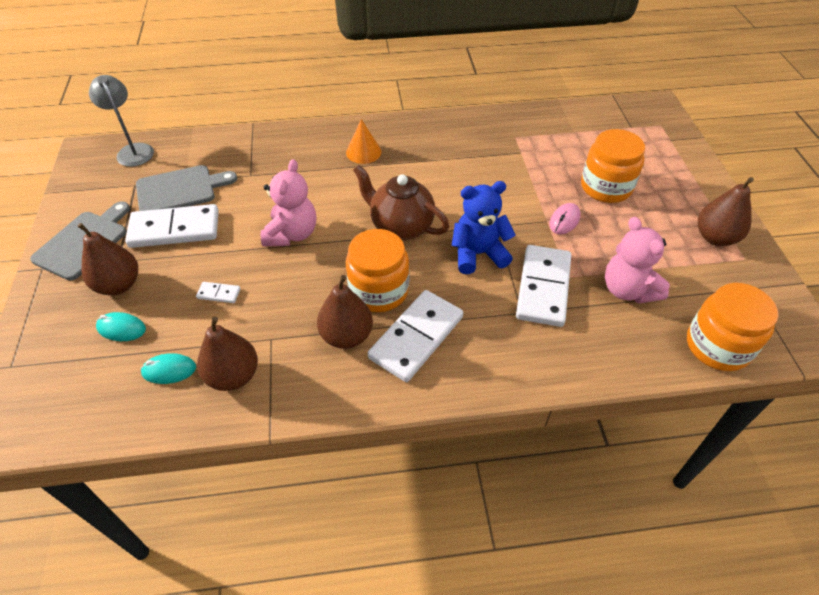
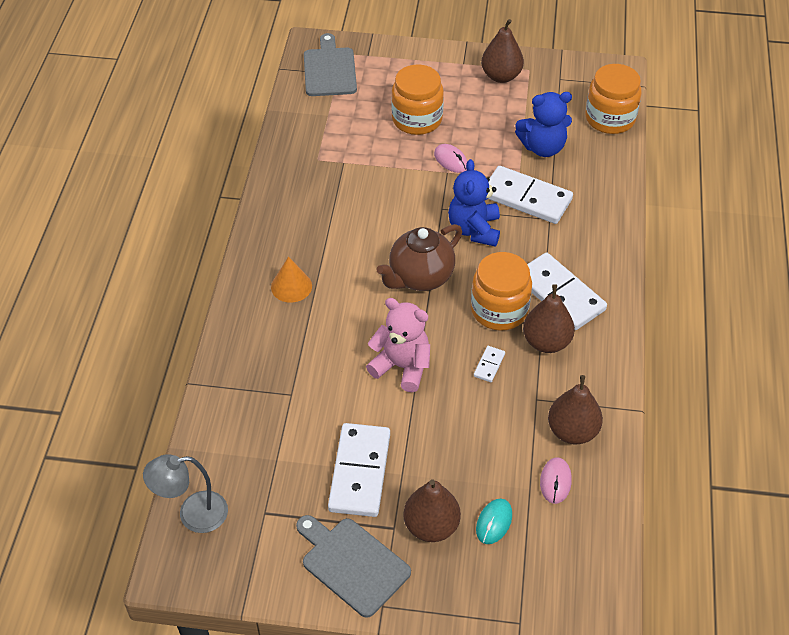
camera: 75 degrees left, 0 degrees up
grey cutting board [136,165,237,211] -> grey cutting board moved to [304,33,357,96]
turquoise mouse [140,353,196,384] -> pink mouse [540,457,572,504]
white domino [196,282,241,303] -> white domino moved to [474,346,505,382]
pink teddy bear [605,217,670,304] -> blue teddy bear [515,92,572,157]

